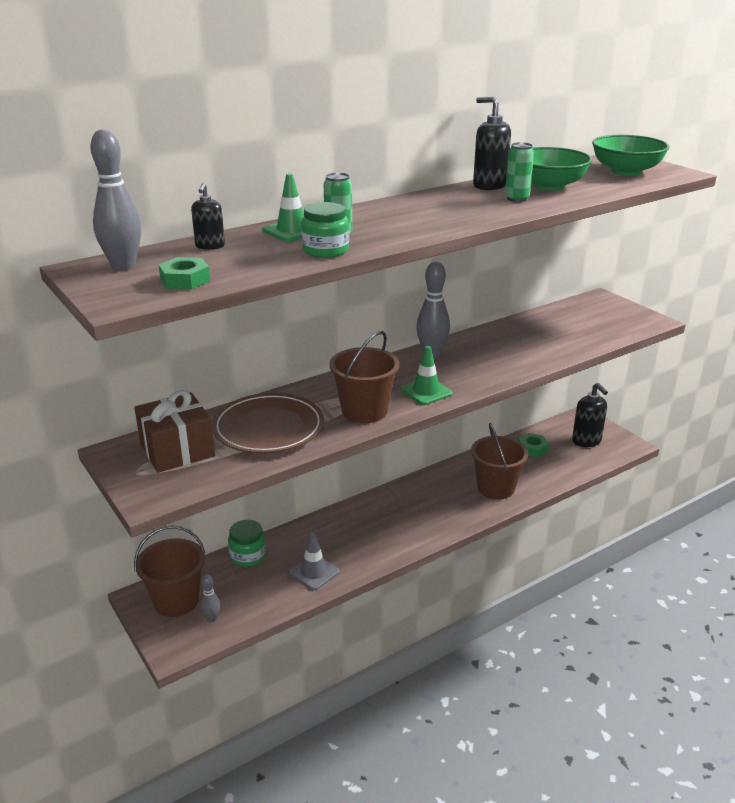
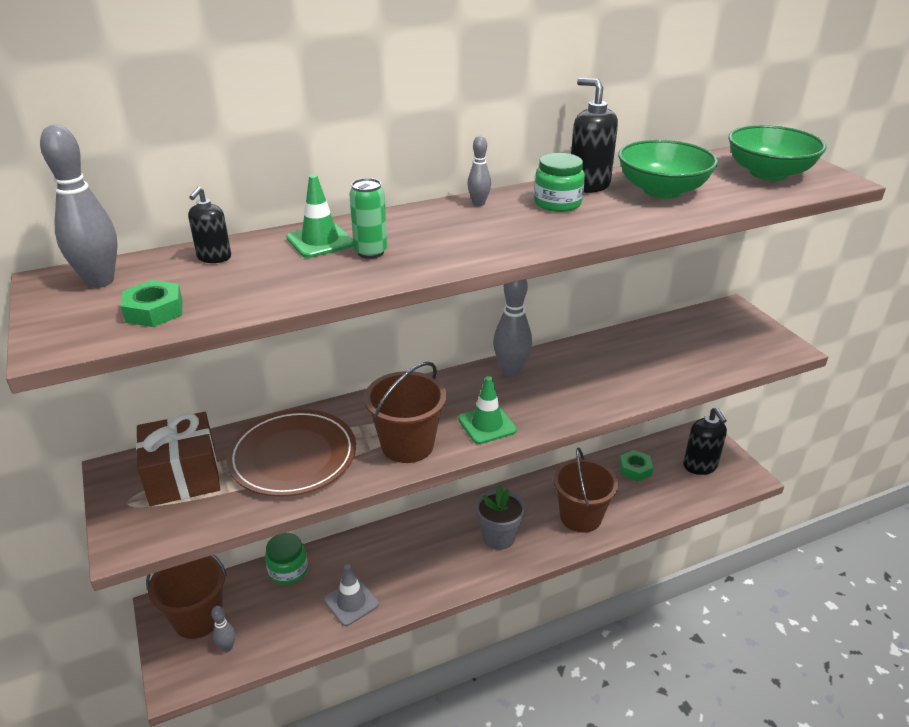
camera: 10 degrees right, 5 degrees up
green jar [301,202,349,258] -> green jar moved to [534,153,585,212]
green can [505,142,534,202] -> none
none -> grey bowling pin [467,136,491,206]
none -> grey flower pot [476,485,525,550]

